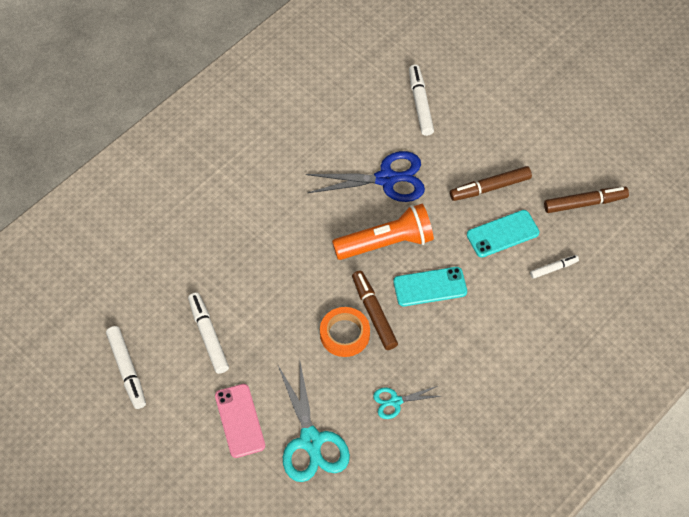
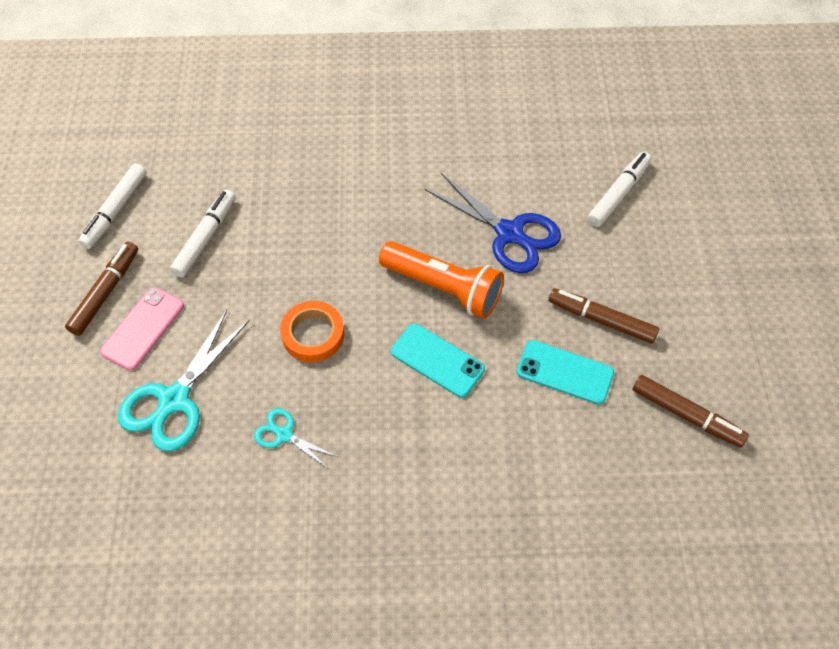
camera: 45 degrees right, 0 degrees up
brown marker [352,271,398,350] -> brown marker moved to [65,242,138,336]
white marker [530,255,579,279] -> none

